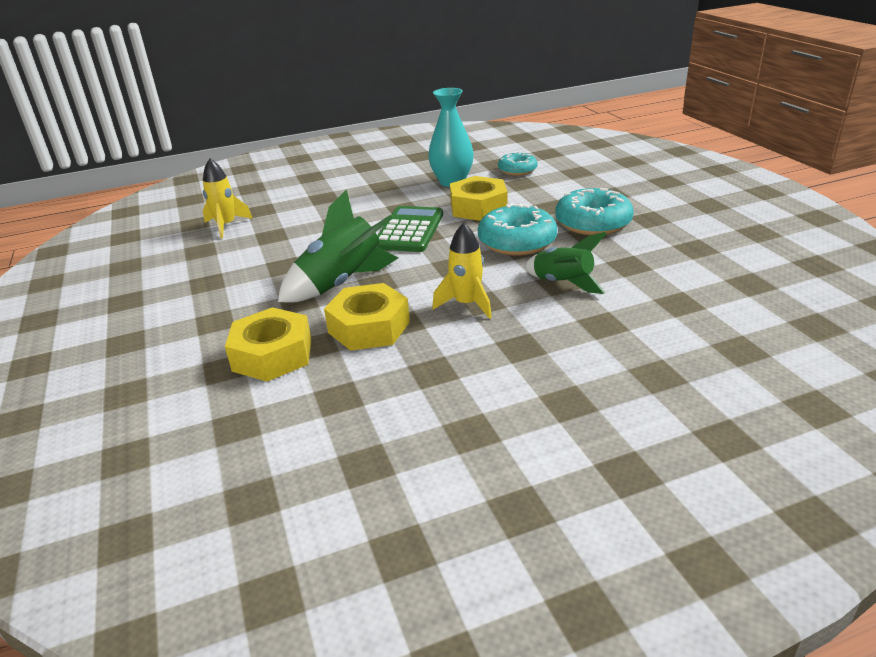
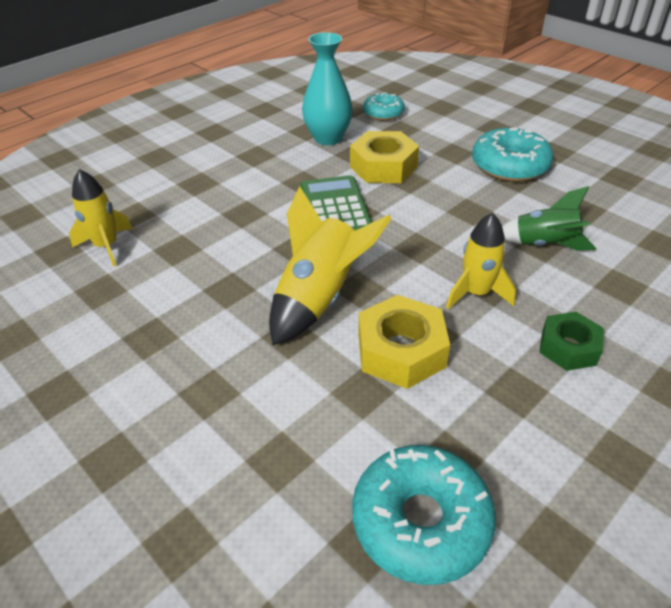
camera: 25 degrees left, 10 degrees up
yellow nut [225,307,312,382] -> none
green rocket [278,189,398,303] -> yellow rocket [269,186,392,345]
turquoise donut [478,203,557,256] -> turquoise donut moved to [352,445,496,585]
none -> green nut [539,312,604,371]

